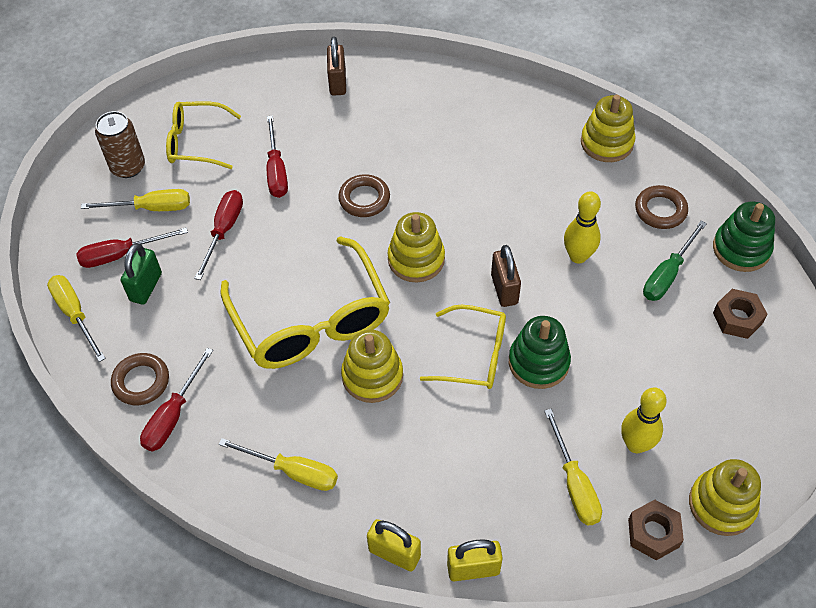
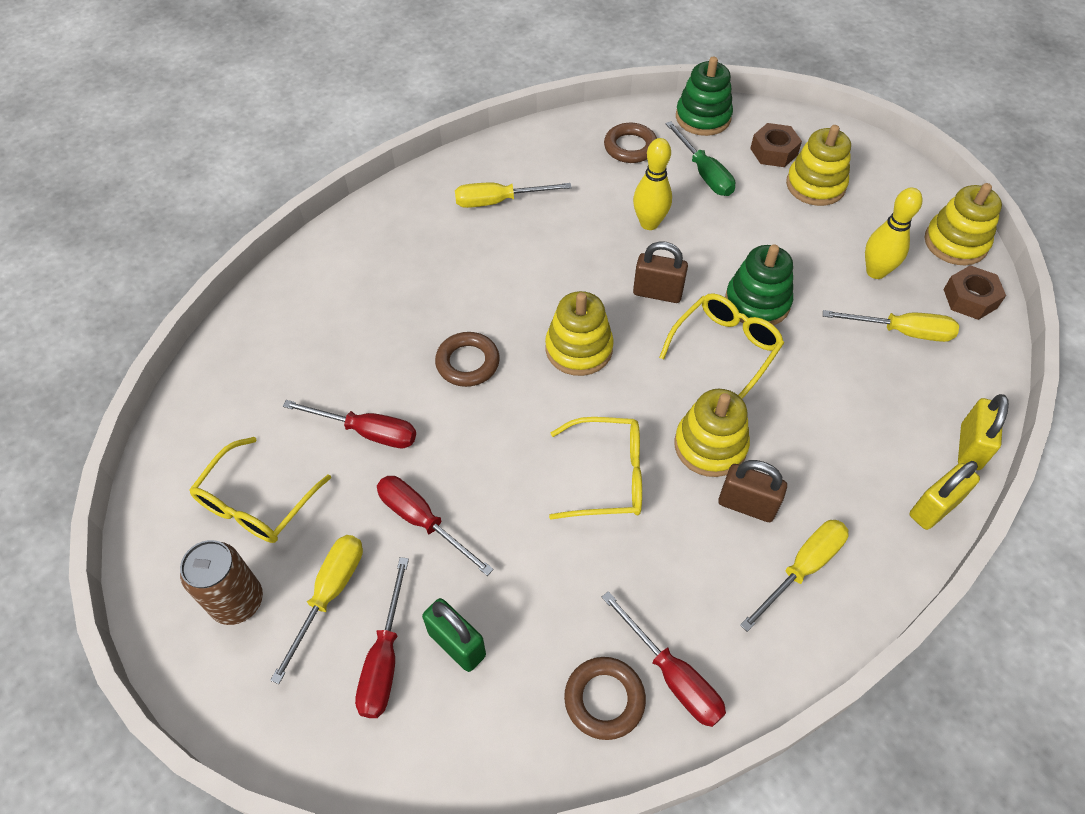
camera: 65 degrees left, 0 degrees up
yellow screwdriver [47,275,106,362] -> yellow screwdriver moved to [455,183,572,208]
yellow glasses [220,236,390,369] -> yellow glasses [549,417,642,519], size x0.58
brown padlock [327,37,346,96] -> brown padlock moved to [718,460,787,522]
yellow stacking toy [581,95,636,162] -> yellow stacking toy moved to [786,125,851,206]

